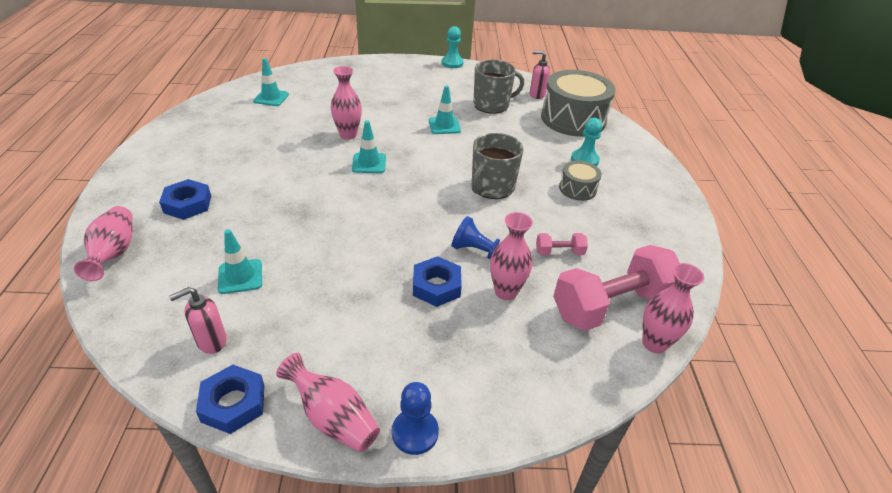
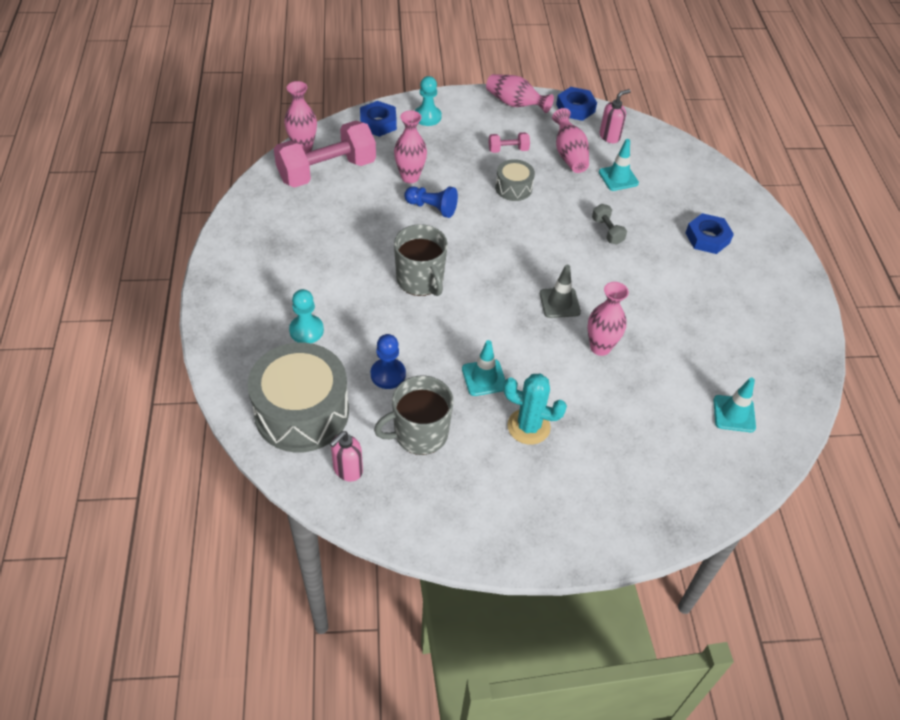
camera: 175 degrees right, 10 degrees up
pink vase [74,206,133,281] -> pink vase moved to [552,108,589,173]
turquoise traffic cone [352,121,386,173] -> grey traffic cone [540,265,581,318]
blue pawn [392,382,439,455] -> blue pawn moved to [371,334,406,389]
blue nut [413,256,462,307] -> blue nut moved to [360,101,397,137]
turquoise pawn [442,26,464,68] -> turquoise pawn moved to [415,76,442,126]
grey mug [471,133,524,199] -> grey mug turned 120 degrees clockwise [394,224,448,296]
pink soap dispenser [530,51,550,99] -> pink soap dispenser turned 120 degrees clockwise [330,431,363,482]
pink dumbbell [536,233,588,255] -> pink dumbbell moved to [488,132,530,153]
grey drum [559,161,602,201] -> grey drum moved to [495,159,535,201]
none -> turquoise cactus [503,374,567,445]
none -> grey dumbbell [592,204,627,245]

